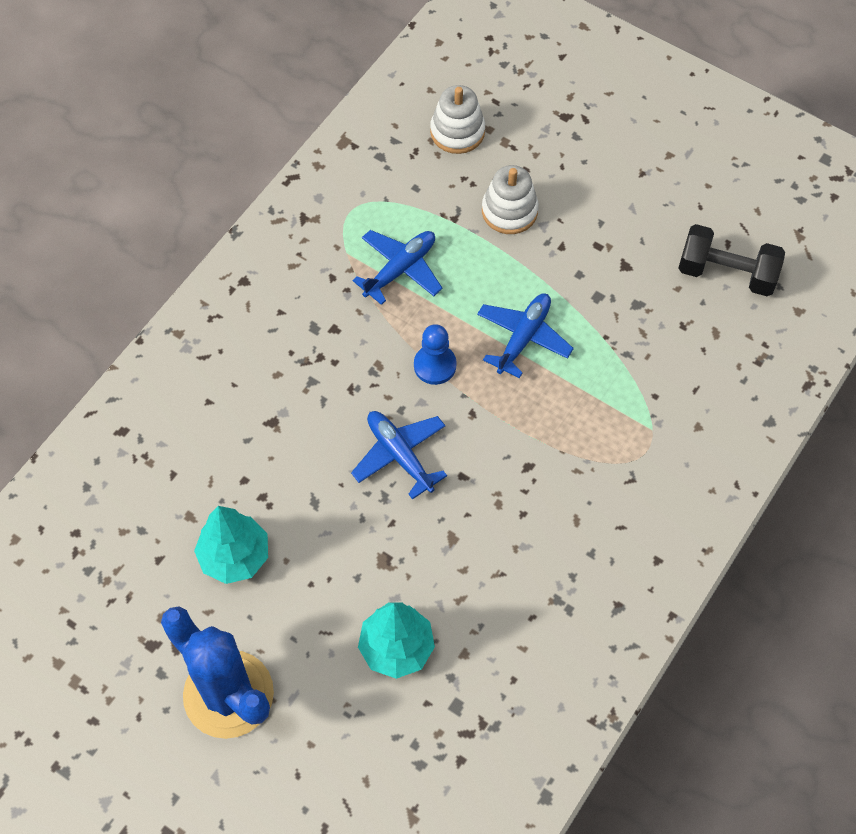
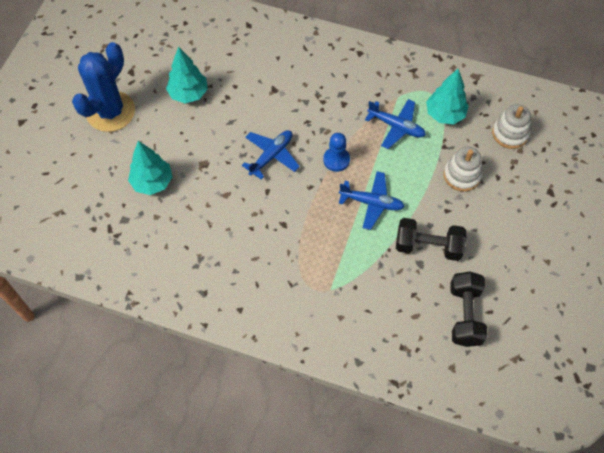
camera: 75 degrees right, 0 degrees up
none -> black dumbbell [396,218,466,261]
none -> turquoise tree [426,69,469,124]

